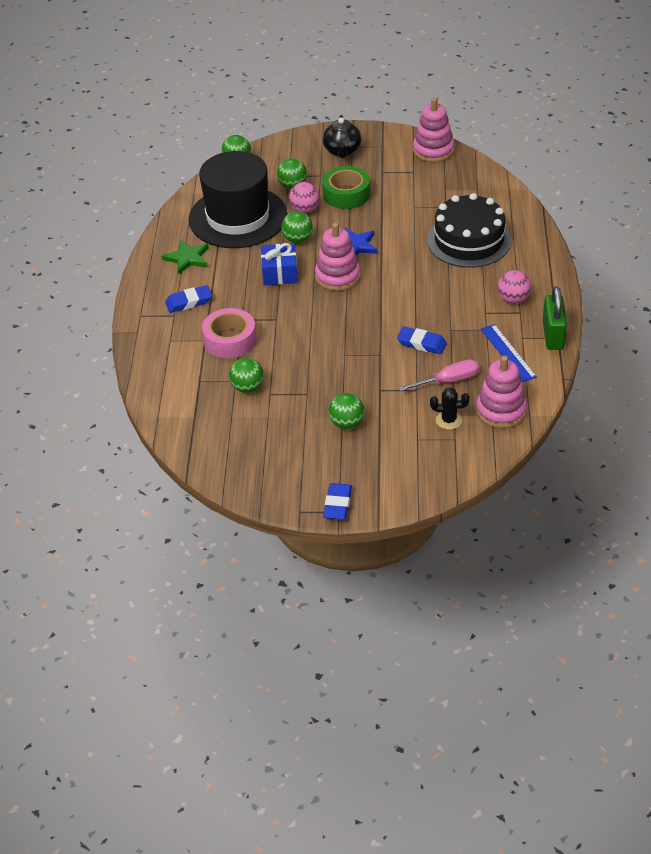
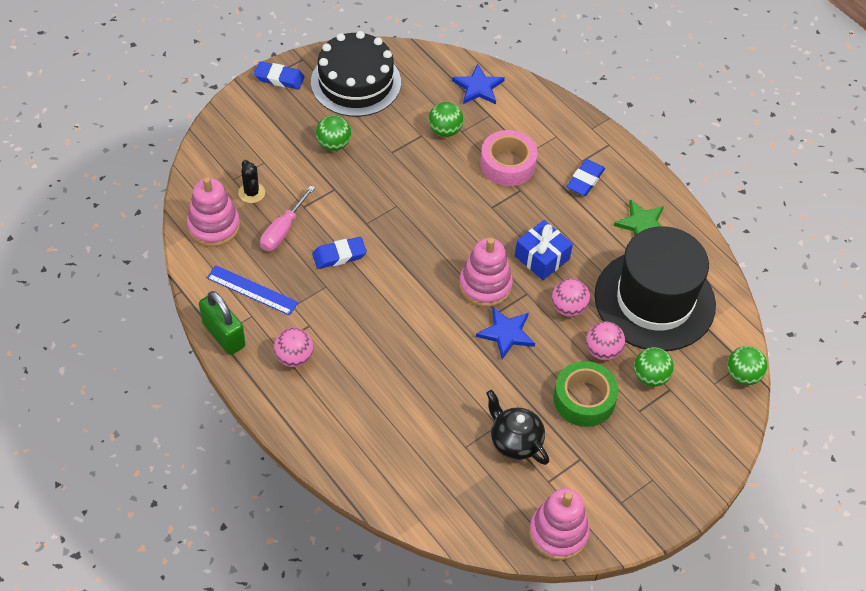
camera: 135 degrees right, 10 degrees up
green ball [281,211,313,243] -> pink ball [552,279,590,317]
black teapot [323,115,362,158] -> black teapot moved to [486,390,549,465]
blue eraser [323,483,352,520] -> blue eraser turned 45 degrees counterclockwise [254,61,304,89]
black cake [427,193,511,268] -> black cake moved to [311,31,401,117]
black cactus [430,388,469,430] -> black cactus turned 75 degrees counterclockwise [238,160,265,203]
none -> blue star [452,64,505,104]

